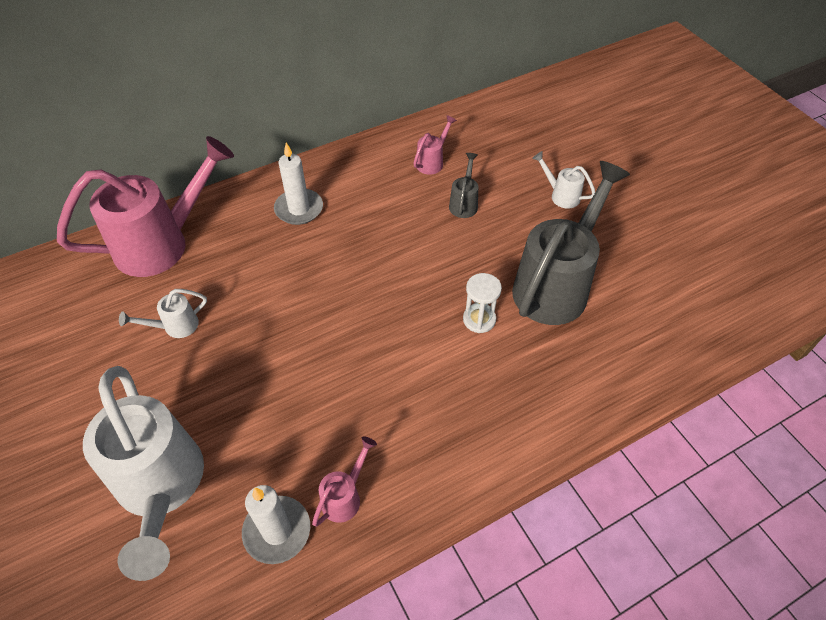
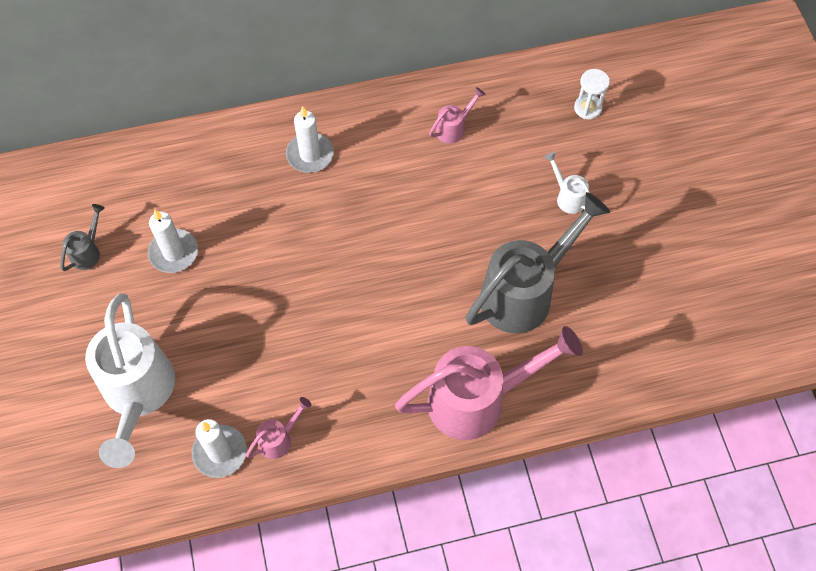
camera: 15 degrees right, 10 degrees up
pink watering can [57,136,234,277] -> pink watering can moved to [395,326,583,440]
white watering can [119,289,207,338] -> white candle [148,210,198,273]
grey watering can [449,153,478,218] -> grey watering can moved to [60,204,105,271]
white hourglass [463,273,502,333] -> white hourglass moved to [574,69,610,119]

